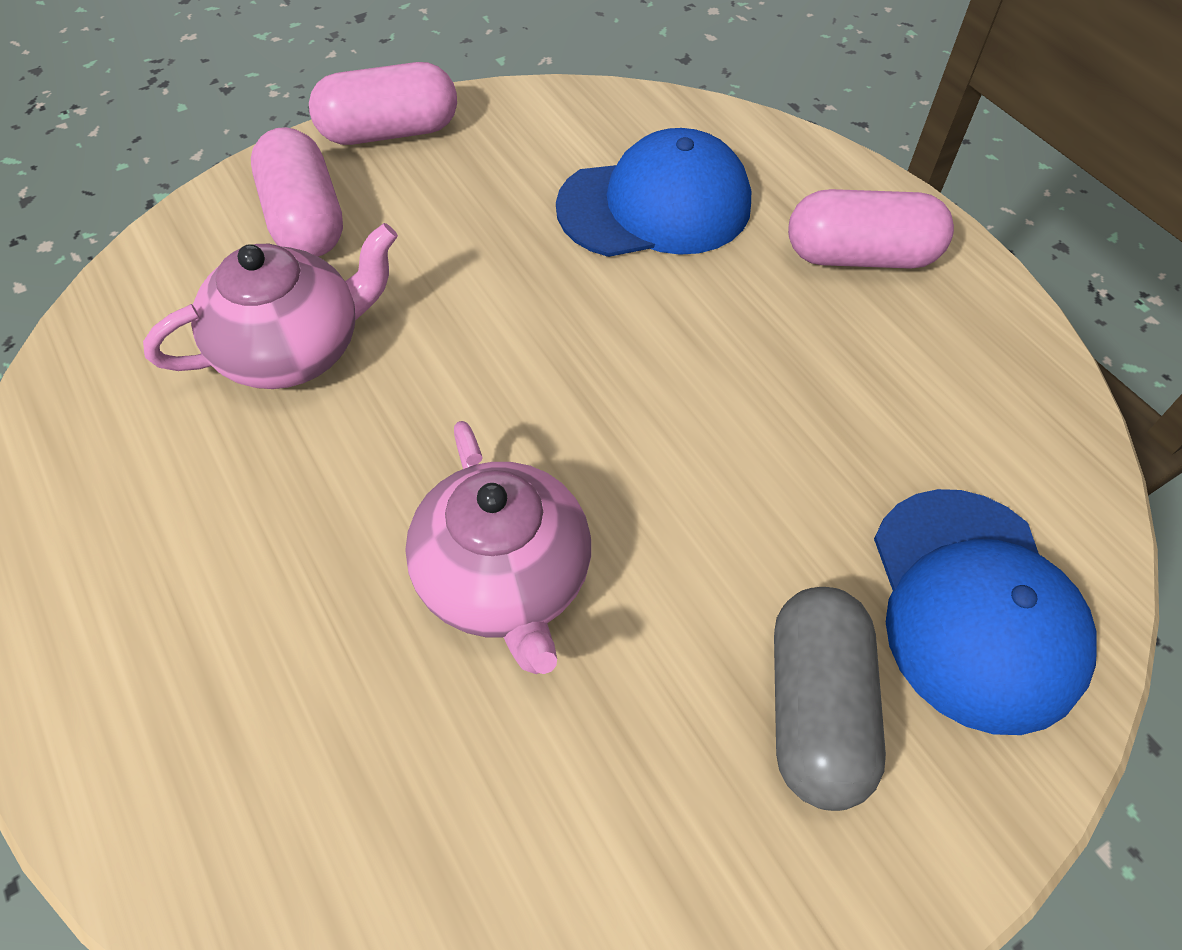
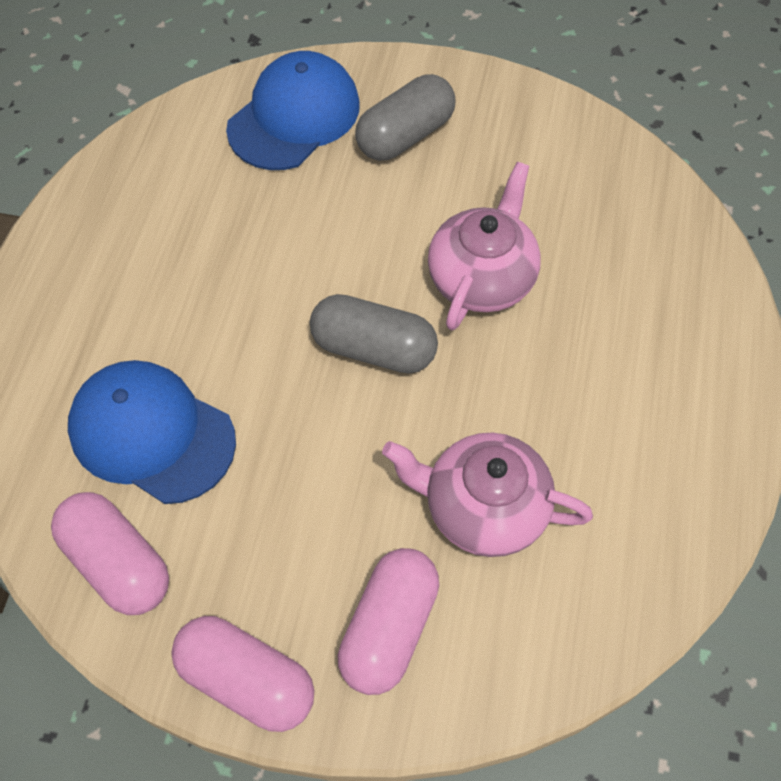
camera: 135 degrees left, 5 degrees up
pink capsule [788,189,954,268] -> pink capsule moved to [51,492,169,615]
none -> grey capsule [310,294,438,374]

